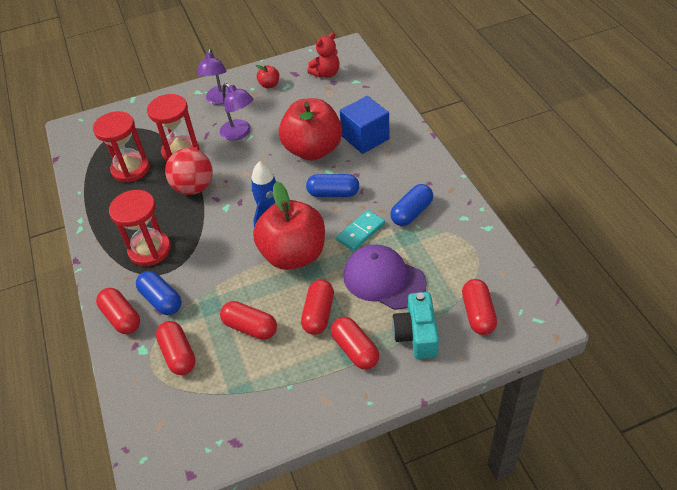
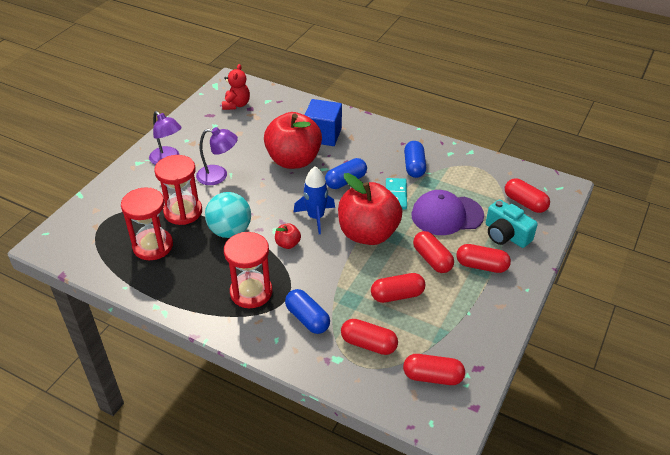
camera: 45 degrees left, 5 degrees down
red capsule [96,288,140,334] -> red capsule moved to [403,354,465,385]
blue capsule [136,271,182,315] -> blue capsule turned 45 degrees clockwise [285,289,330,334]
red ball [165,148,213,195] -> turquoise ball [205,192,251,238]
red apple [256,65,279,88] -> red apple moved to [275,224,301,249]

